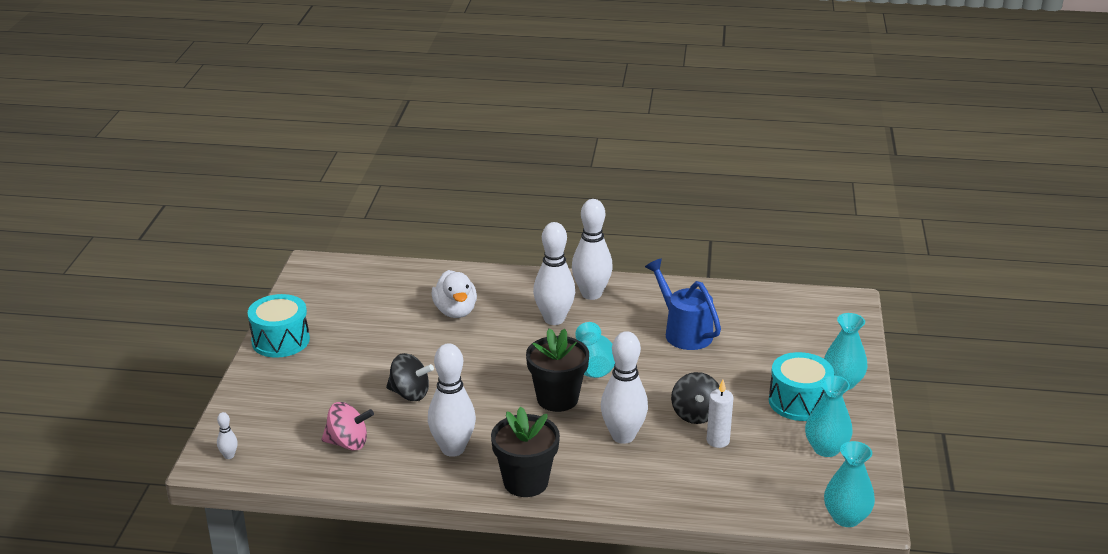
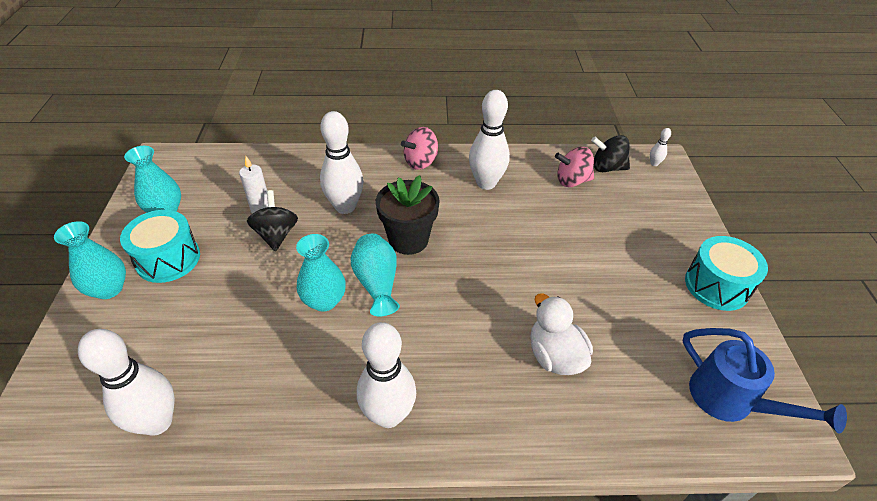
camera: 170 degrees right, 15 degrees up
black spinning top [386,353,434,401] -> black spinning top moved to [591,135,630,172]
black flower pot [491,407,560,497] -> pink spinning top [401,127,438,170]
white bowling pin [533,222,575,325] -> white bowling pin moved to [78,329,175,436]
blue watering can [645,259,721,350] -> blue watering can moved to [683,328,847,433]
turquoise vase [824,441,875,527] -> turquoise vase moved to [296,234,346,312]

